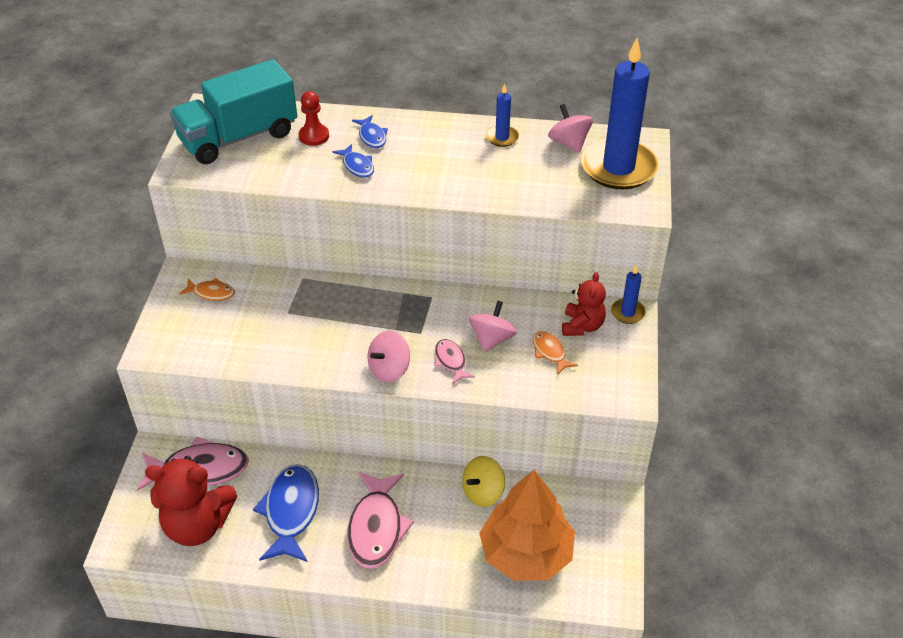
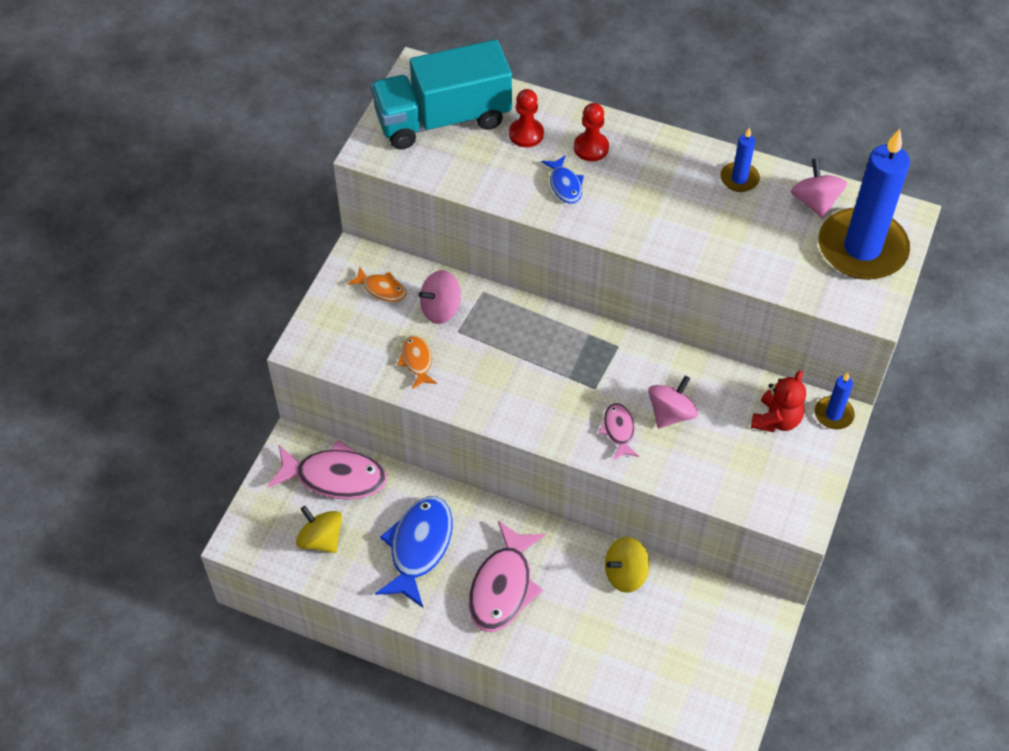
camera: 15 degrees right, 10 degrees up
red teddy bear [145,456,237,546] -> yellow spinning top [296,506,342,553]
blue fish [352,115,388,148] -> red pawn [574,103,609,161]
pink spinning top [367,331,410,382] -> pink spinning top moved to [419,270,461,324]
orange tree [479,469,575,581] -> none
orange fish [533,331,578,374] -> orange fish moved to [397,335,437,389]

